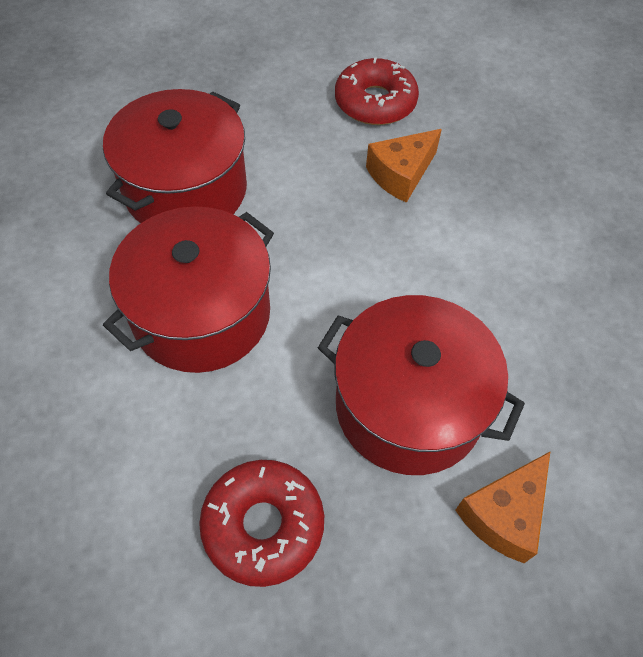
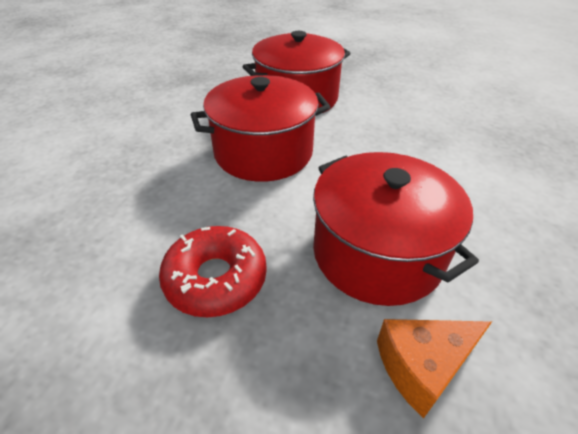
camera: 30 degrees right, 15 degrees down
red donut [335,57,419,125] -> none
orange cheese [366,129,442,203] -> none

